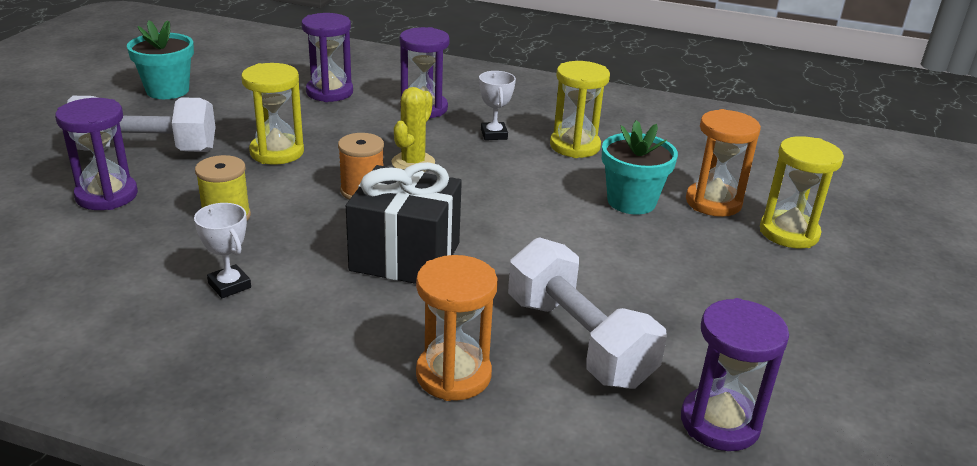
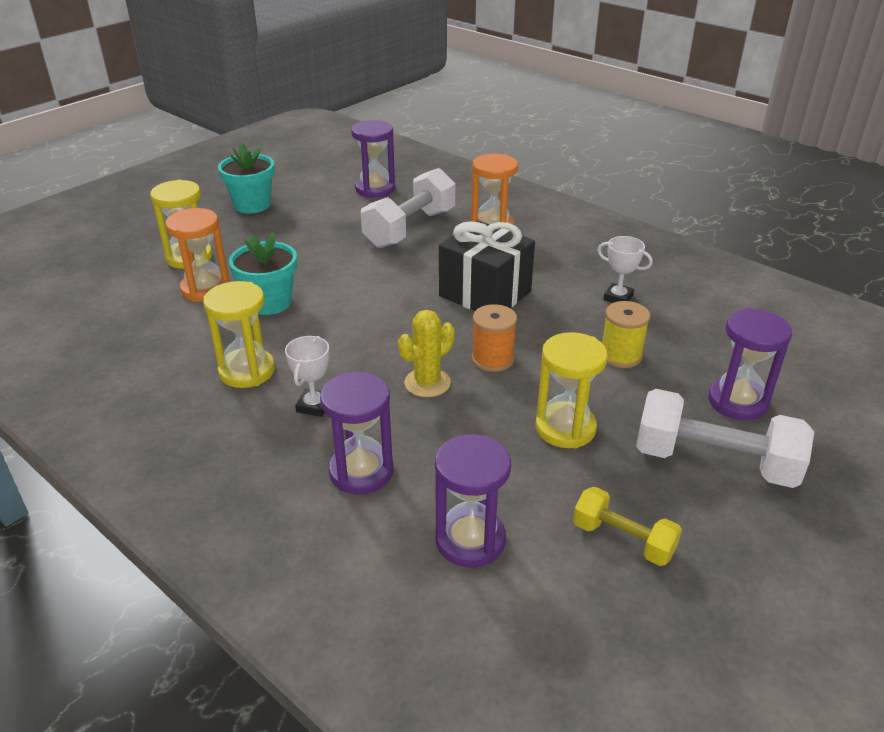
camera: 155 degrees left, 5 degrees up
turquoise flower pot [127,20,194,99] -> turquoise flower pot moved to [218,143,275,214]
white trophy [194,203,251,298] -> white trophy turned 45 degrees counterclockwise [597,236,653,303]
white dumbbell [508,237,667,389] -> white dumbbell turned 45 degrees clockwise [361,168,455,248]
none -> yellow dumbbell [573,487,682,566]

